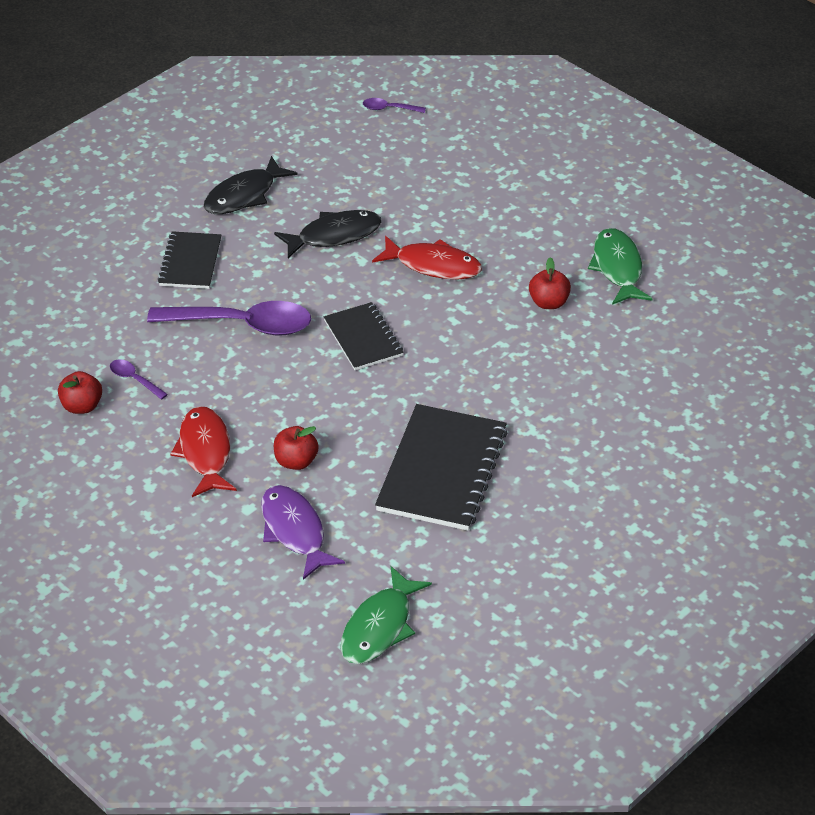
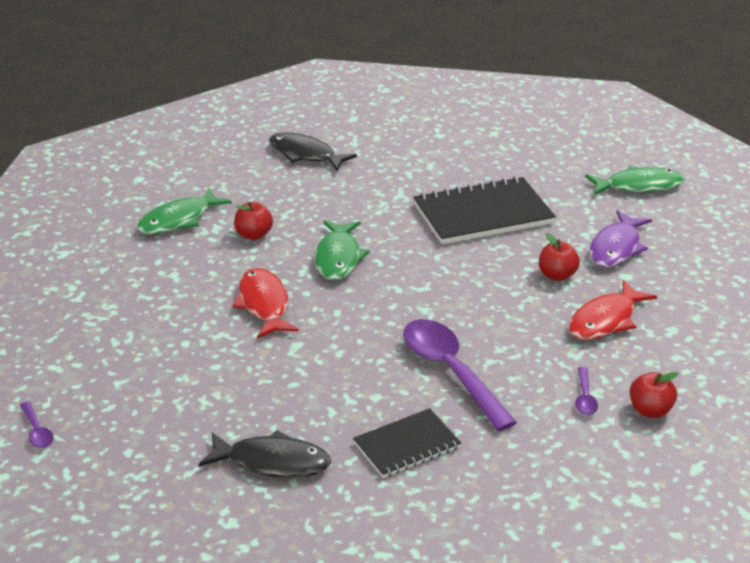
camera: 125 degrees left, 10 degrees down
black fish [274,210,382,258] -> black fish moved to [269,132,357,172]
black notebook [324,302,404,370] -> none
none -> green fish [315,220,370,280]

